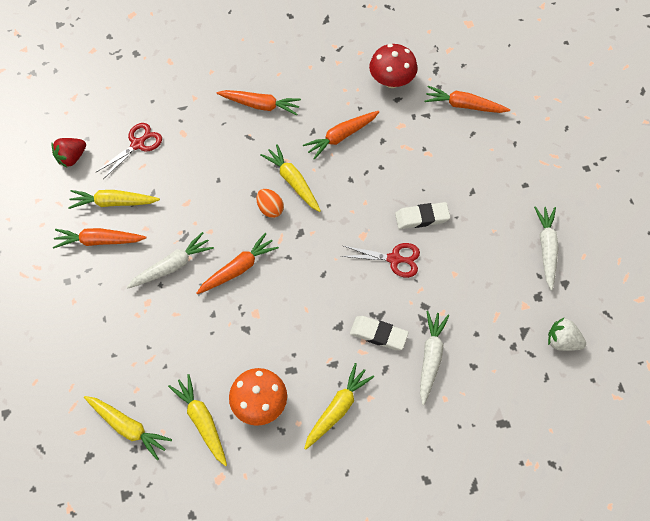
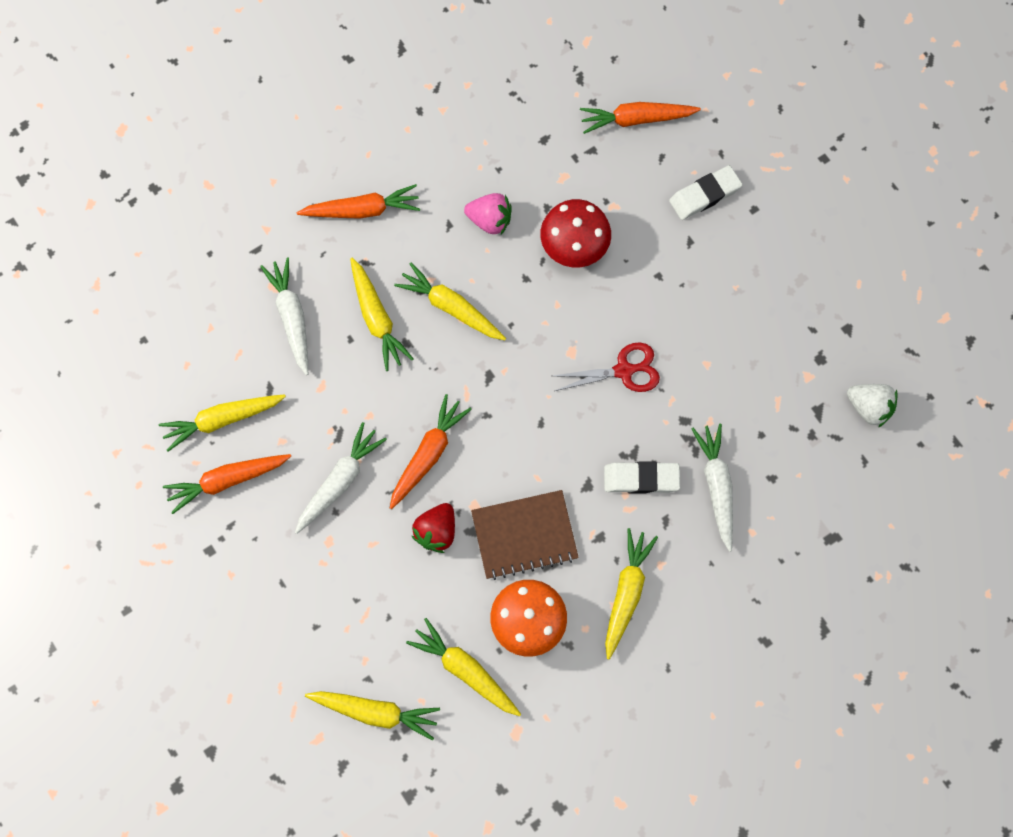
camera: 20 degrees left, 10 degrees up
red strawberry [52,138,86,167] -> red strawberry moved to [412,503,455,553]
red scissors [96,123,162,179] -> none
orange egg [257,189,284,218] -> none
orange carrot [303,111,379,160] -> pink strawberry [464,193,512,235]
red mushroom [369,44,418,88] -> red mushroom moved to [540,199,611,267]
white eraser [395,202,450,229] -> white eraser moved to [669,165,743,220]
white carrot [534,206,559,291] -> white carrot moved to [260,258,308,375]
white strawberry [548,318,586,351] -> white strawberry turned 150 degrees counterclockwise [847,384,898,428]
none -> yellow carrot [350,257,414,371]
none -> brown notebook [471,490,579,580]

